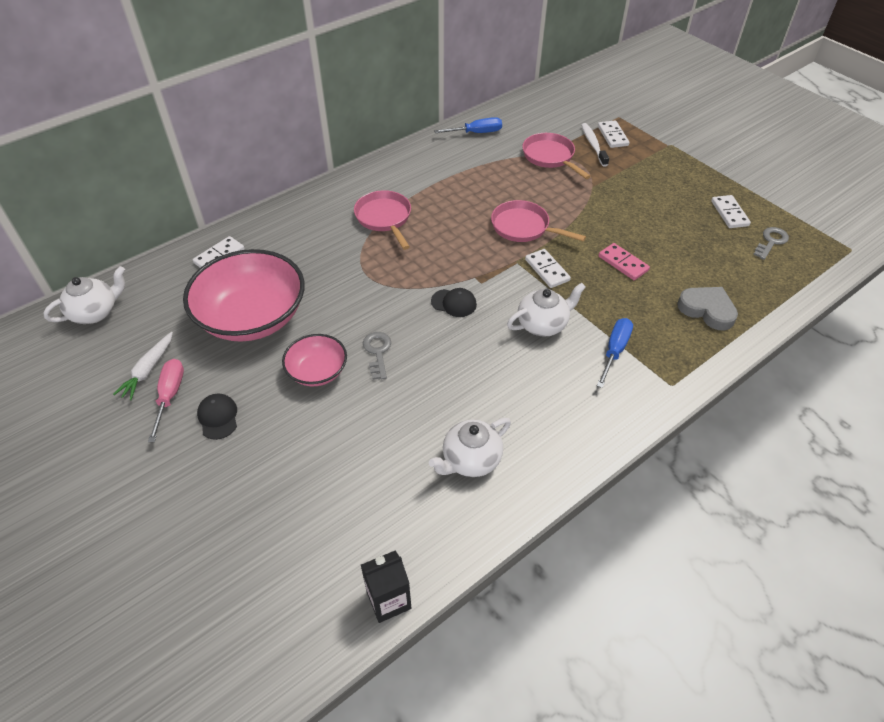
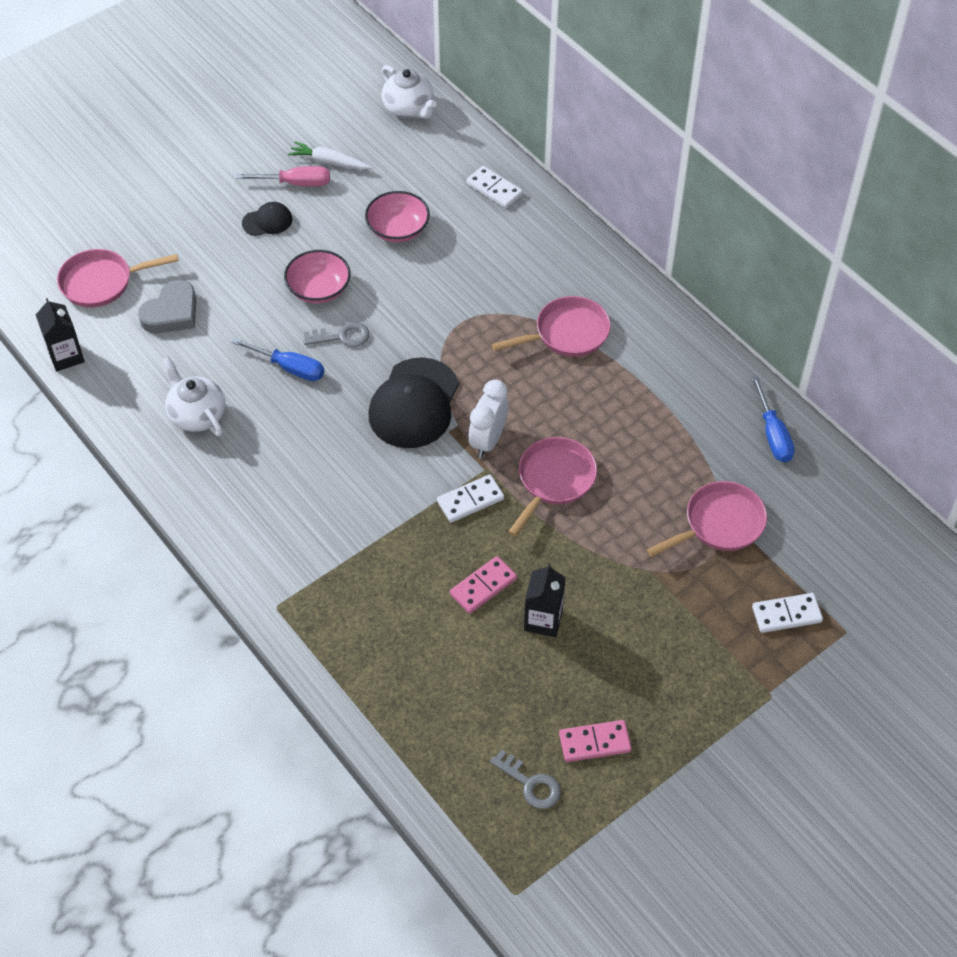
camera: 90 degrees right, 5 degrees up
pink bowl [183,249,305,342] -> pink bowl [365,191,430,243], size x0.52
black cap [431,288,477,317] -> black cap [369,357,459,448], size x2.04
white teapot [507,283,586,337] -> none
white toothbrush [581,123,609,167] -> none
blue screwdriver [597,318,633,388] -> blue screwdriver moved to [231,338,324,381]
grey heart [677,287,738,330] -> grey heart moved to [138,280,196,333]
white domino [711,195,751,228] -> pink domino [559,720,632,762]
none -> pink pan [57,249,179,307]
none -> white clock [469,380,508,458]
none -> black carton [524,564,566,637]

